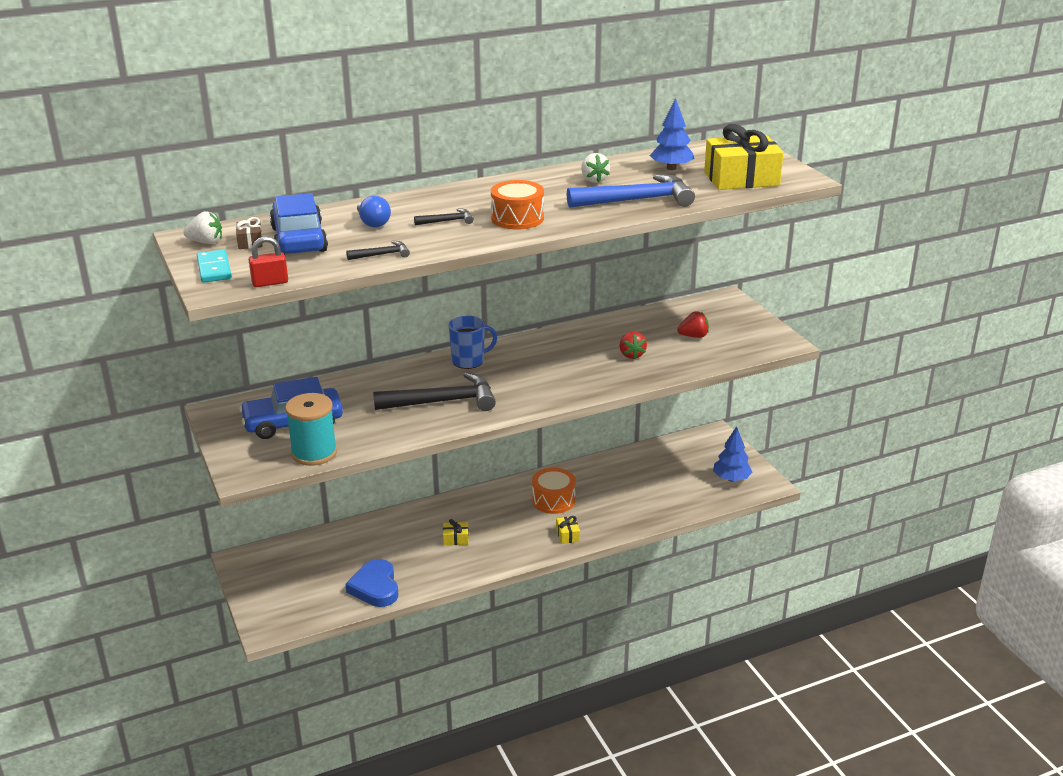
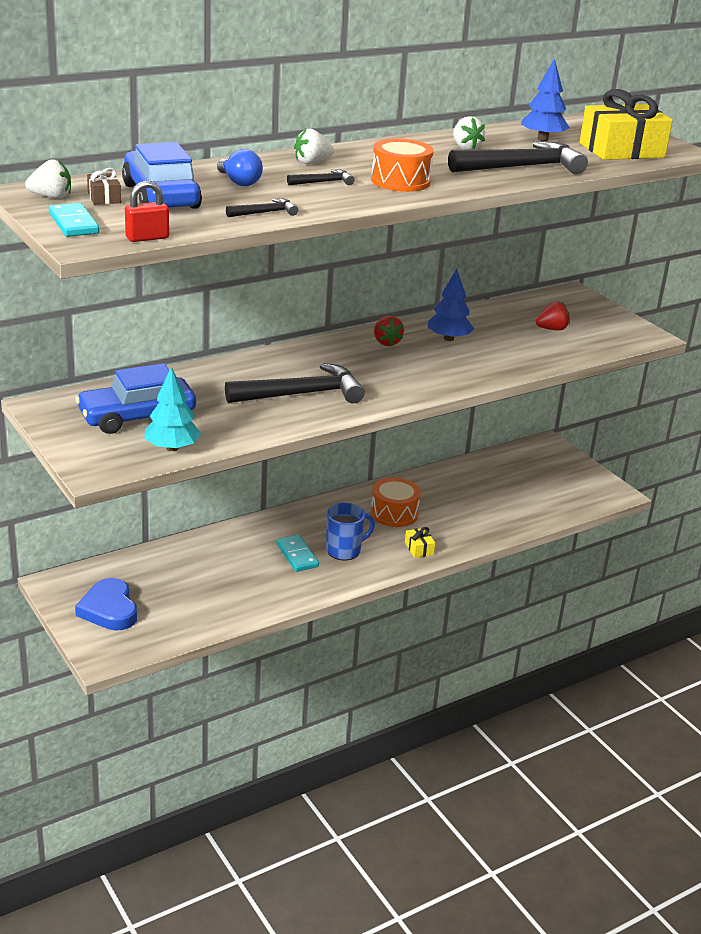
camera: 10 degrees left, 0 degrees up
turquoise spool [285,393,337,466] -> turquoise tree [144,367,201,451]
blue heart [345,559,398,607] -> blue heart moved to [75,578,137,631]
yellow gift [443,519,469,545] -> turquoise domino [276,535,319,572]
blue mug [448,316,497,369] -> blue mug moved to [326,503,375,560]
blue hammer [567,174,695,208] -> black hammer [448,141,588,174]
red strawberry [619,331,647,359] -> red strawberry moved to [374,316,404,346]
blue tree [713,426,752,482] -> blue tree moved to [428,269,474,341]
none -> white strawberry [294,129,334,164]

